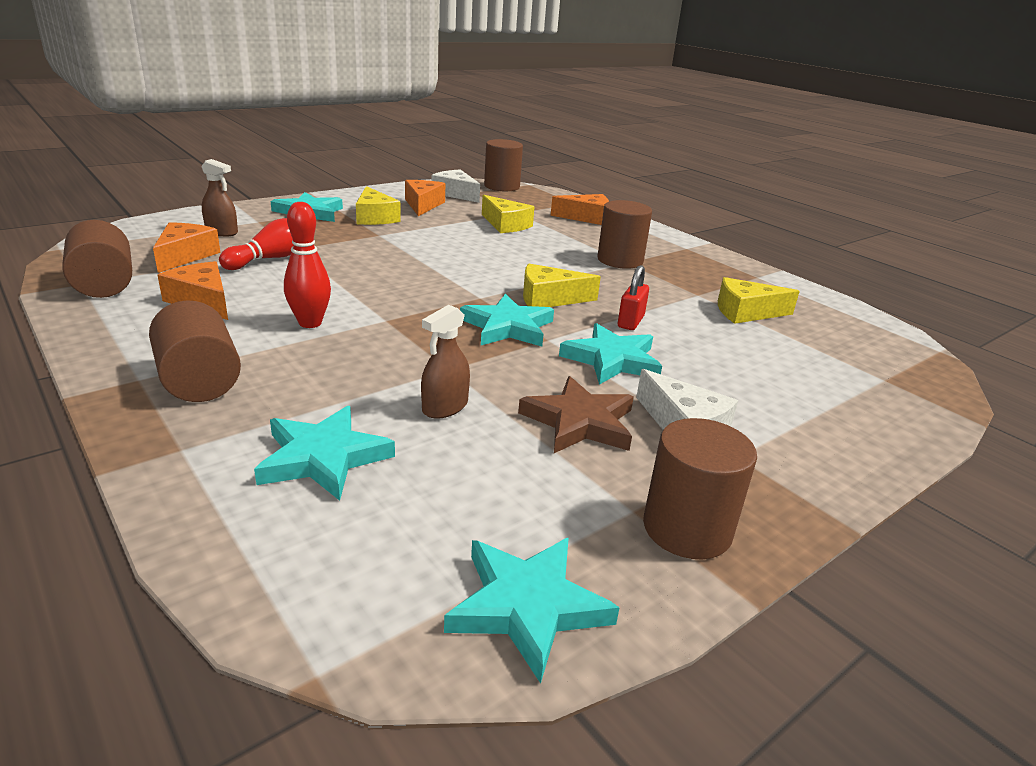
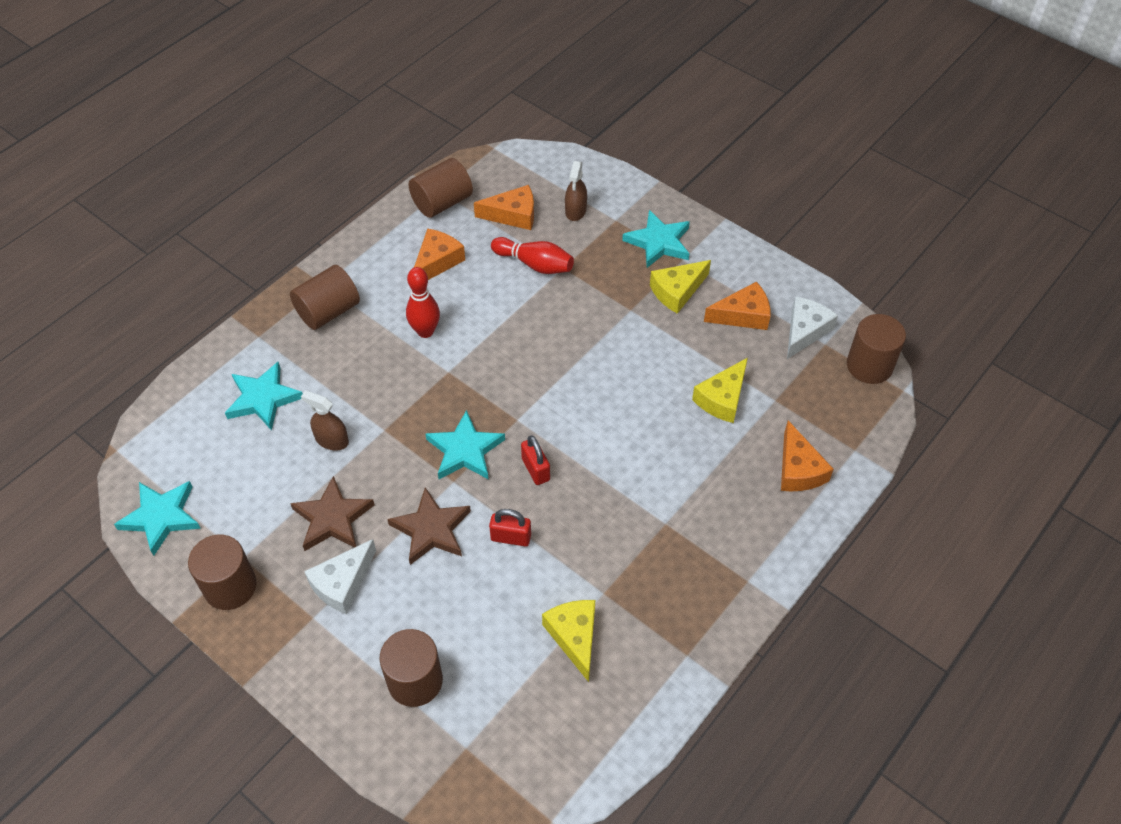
camera: 80 degrees right, 25 degrees up
yellow cheese [523,264,601,307] -> red padlock [521,435,550,485]
turquoise star [559,323,662,385] -> brown star [387,487,471,565]
brown cylinder [597,200,652,269] -> brown cylinder moved to [380,629,443,707]

